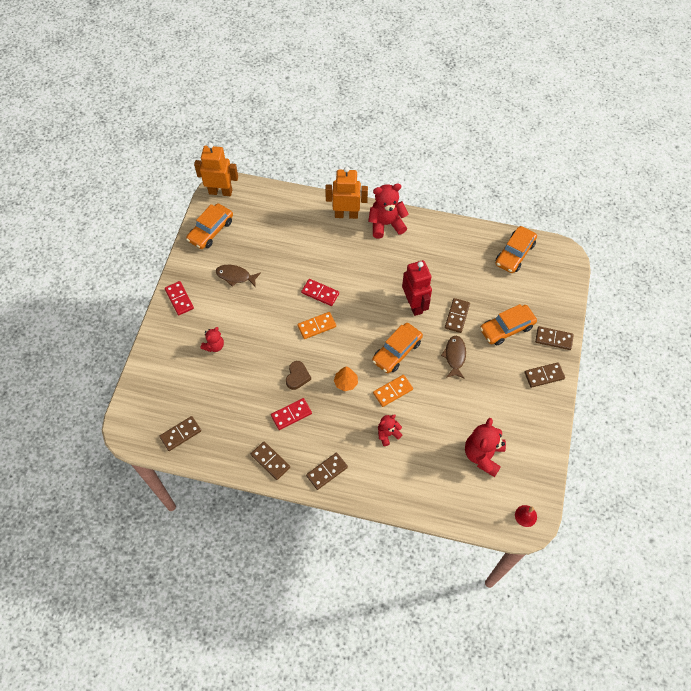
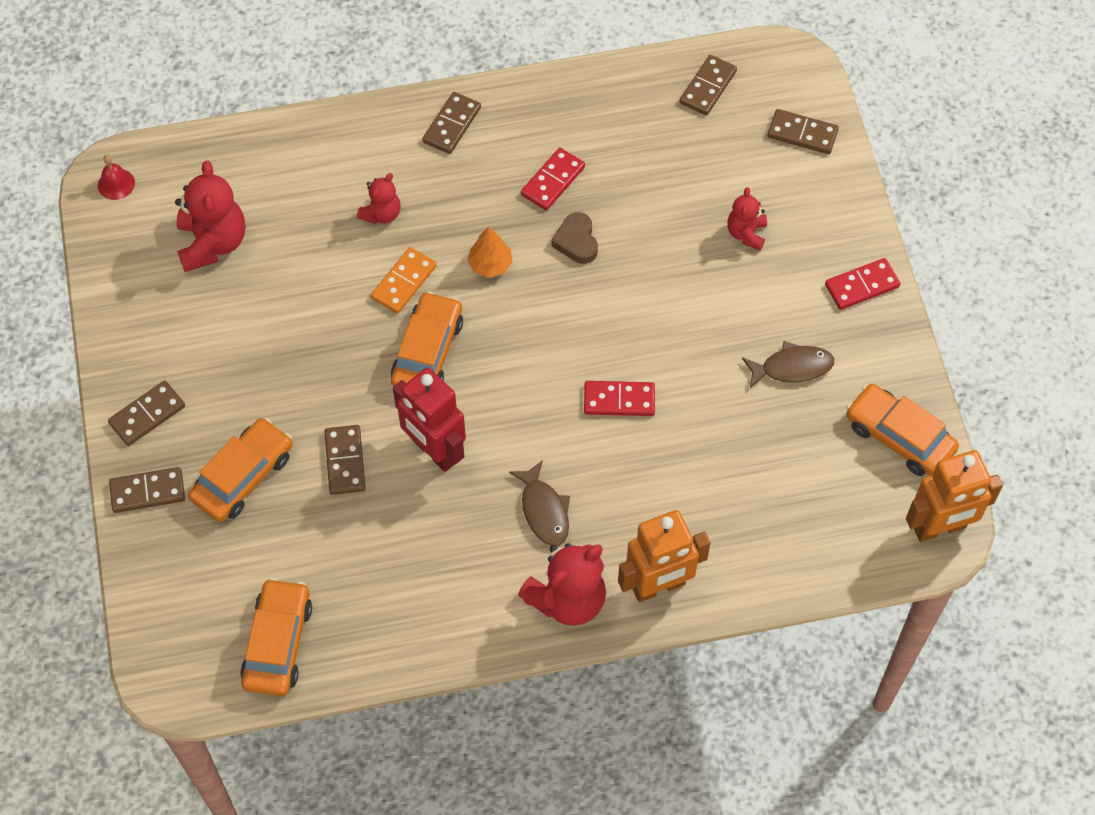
camera: 155 degrees right, 0 degrees up
red domino [165,281,194,315] -> red domino turned 60 degrees counterclockwise [825,258,900,310]
orange car [186,204,233,249] -> orange car turned 60 degrees counterclockwise [846,384,959,476]
brown domino [251,442,290,480] -> brown domino moved to [767,109,839,154]
orange domino [297,312,336,339] -> none
brown fish [441,336,466,379] -> brown fish moved to [509,460,570,546]

